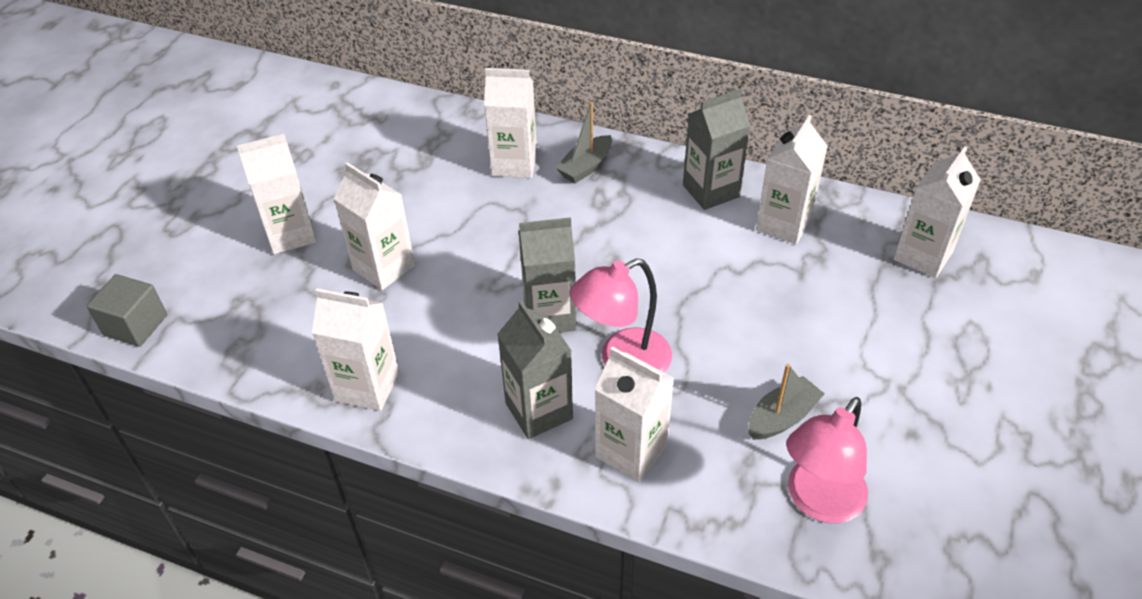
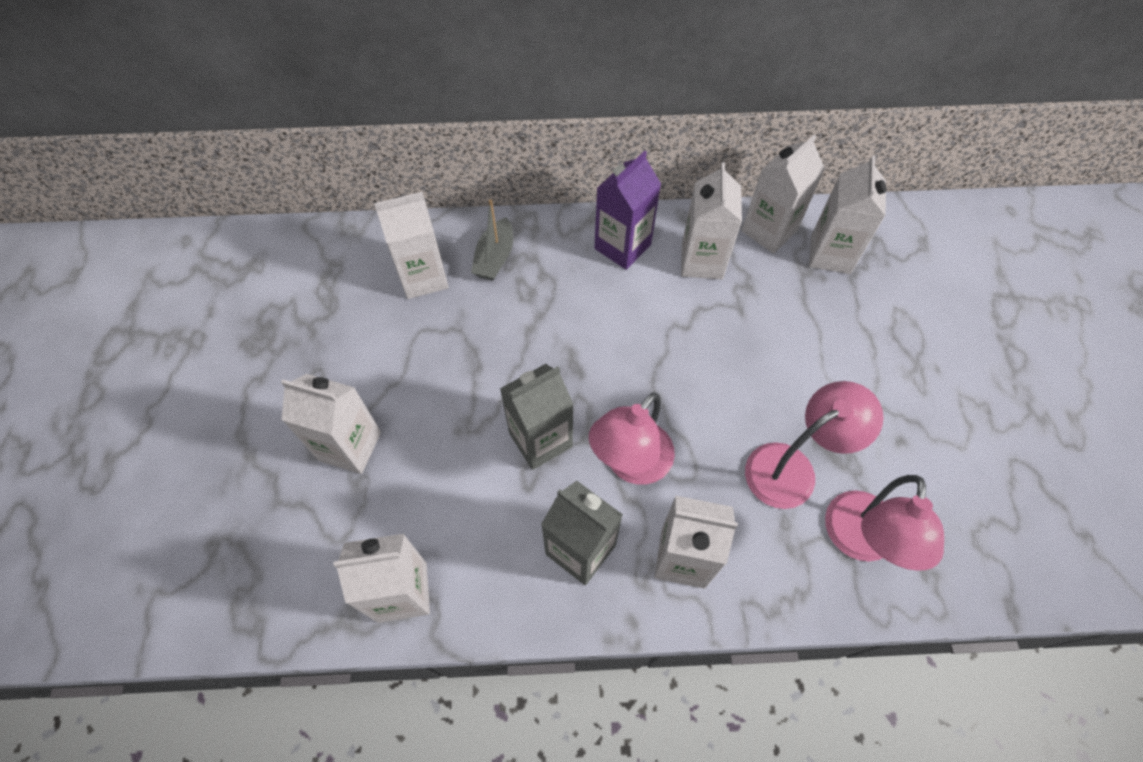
camera: 25 degrees left, 15 degrees up
grey cube [87,274,167,347] -> none
white carton [237,134,316,254] -> white carton moved to [742,135,825,253]
grey carton [683,89,751,210] -> purple carton [594,150,661,270]
grey boat [748,364,825,440] -> pink lamp [745,381,884,509]

